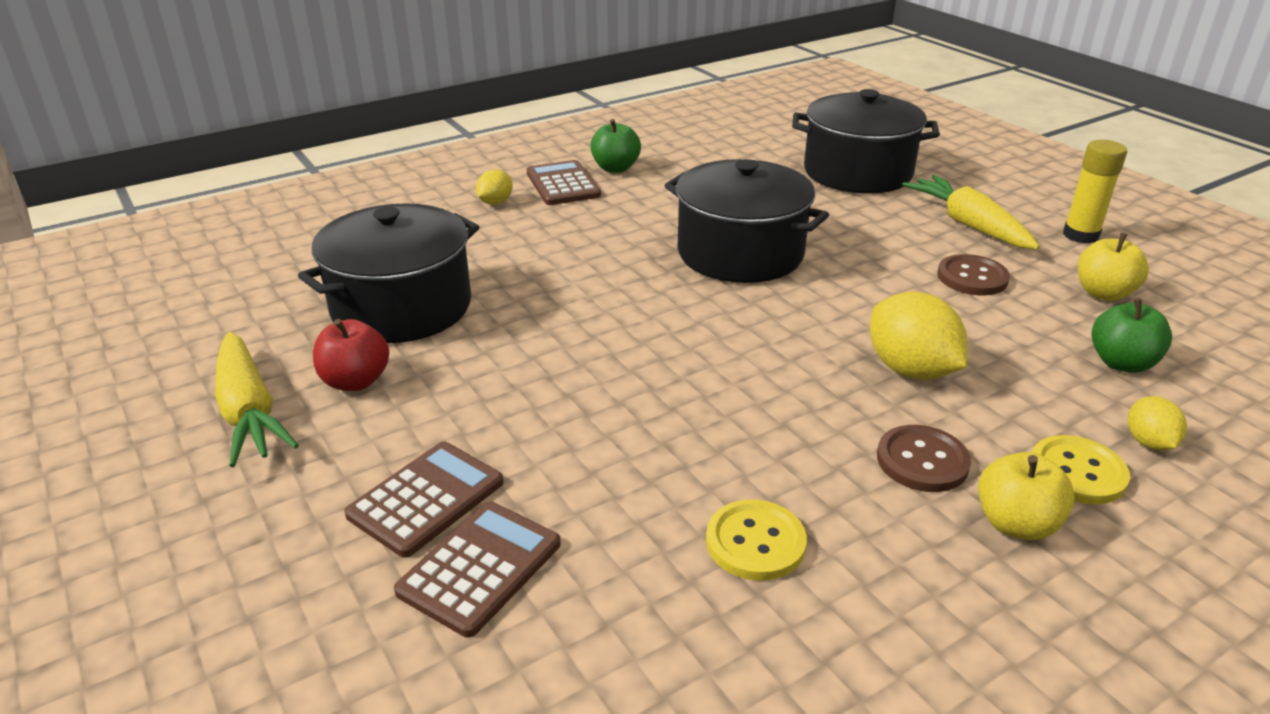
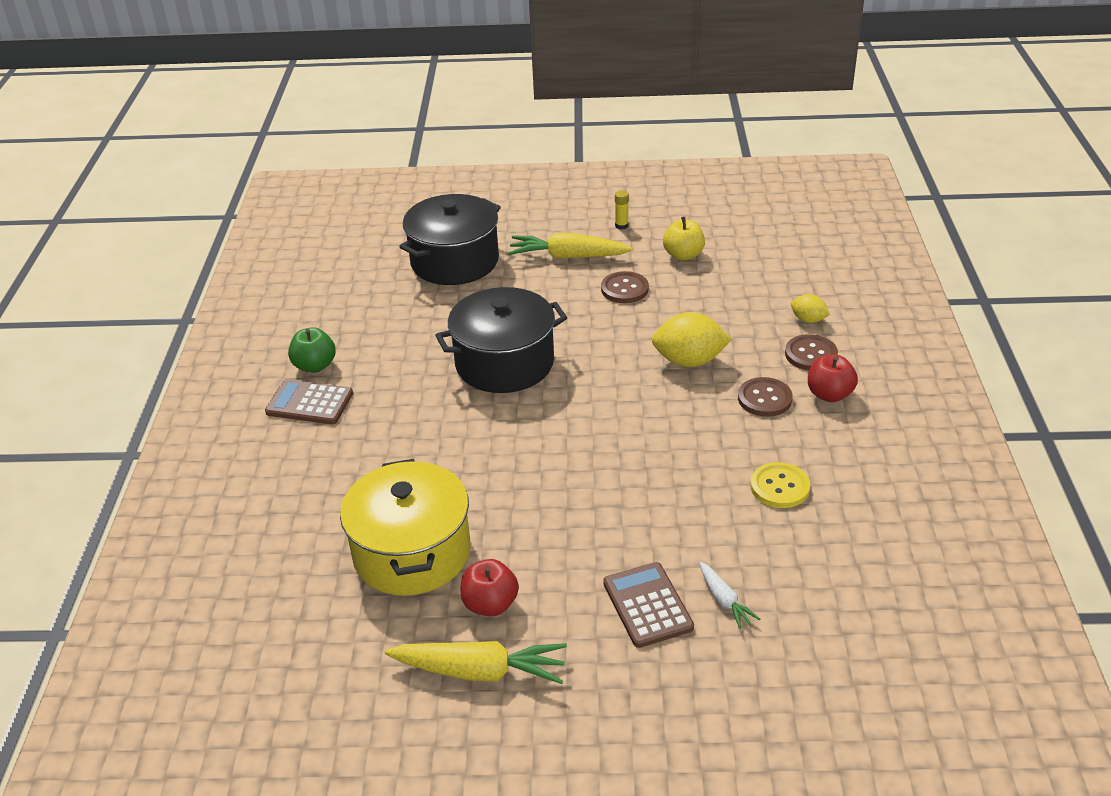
camera: 55 degrees left, 5 degrees up
black pot [298,203,479,343] -> yellow pot [340,459,471,596]
brown calculator [394,501,561,638] -> white carrot [699,562,760,629]
yellow lemon [476,170,513,205] -> none
yellow apple [978,452,1075,540] -> red apple [808,355,858,402]
yellow button [1032,435,1130,504] -> brown button [785,334,838,370]
yellow glue stick [1063,140,1127,243] -> yellow glue stick [615,190,629,229], size x0.56
green apple [1092,298,1172,373] -> none

